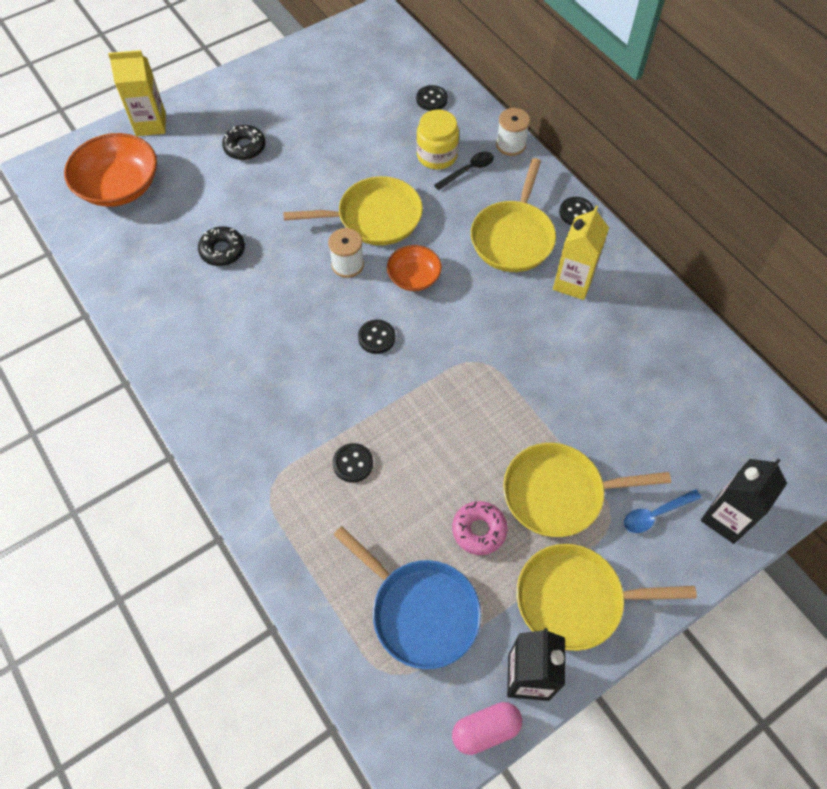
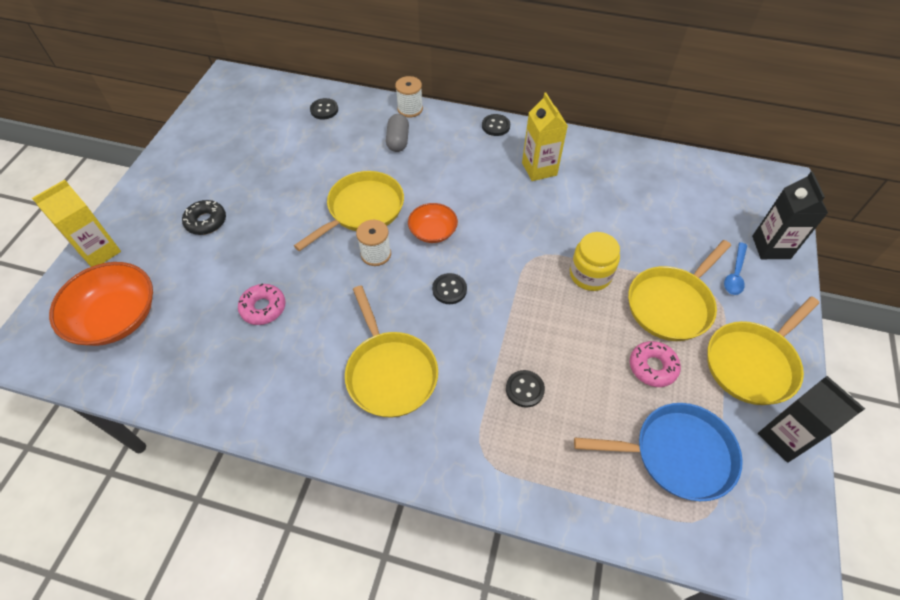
camera: 40 degrees left, 5 degrees down
black donut [198,226,245,266] -> pink donut [238,283,286,325]
yellow jar [416,110,459,170] -> yellow jar moved to [570,232,620,291]
black spoon [434,152,494,190] -> grey capsule [386,114,409,152]
pink capsule [452,702,522,755] -> none
yellow pan [471,158,556,272] -> yellow pan moved to [345,286,438,417]

